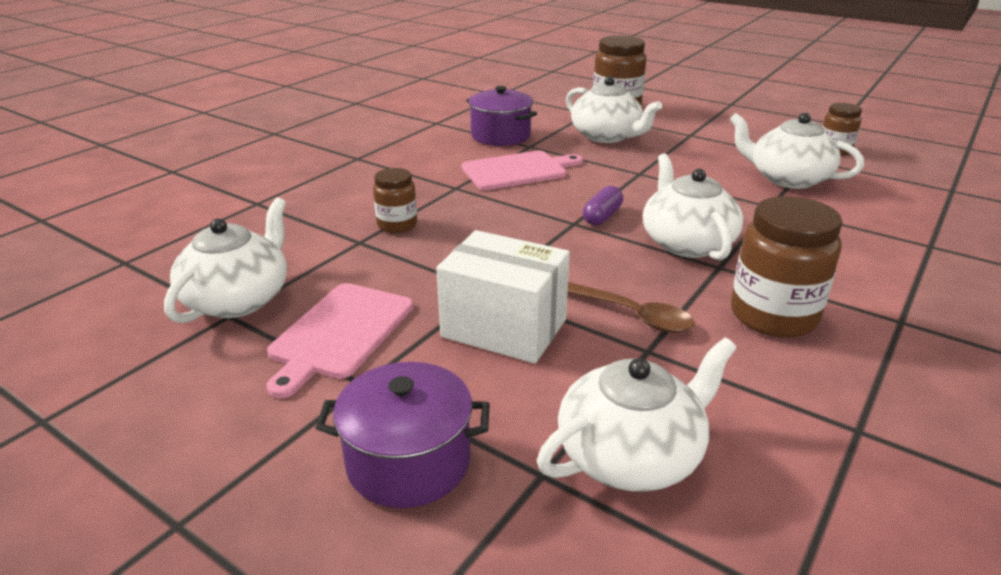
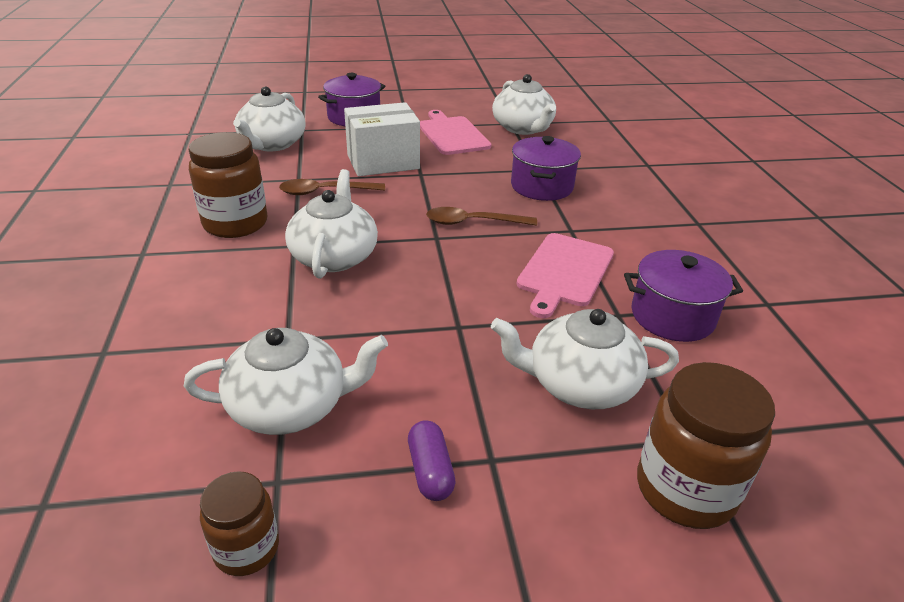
camera: 135 degrees right, 5 degrees up
brown jar [373,168,417,233] -> purple pot [511,136,581,201]
purple capsule [583,186,623,225] -> purple capsule moved to [408,421,456,501]
white teapot [643,153,743,260] -> white teapot turned 120 degrees counterclockwise [285,169,378,279]
none -> brown spoon [426,207,537,226]

